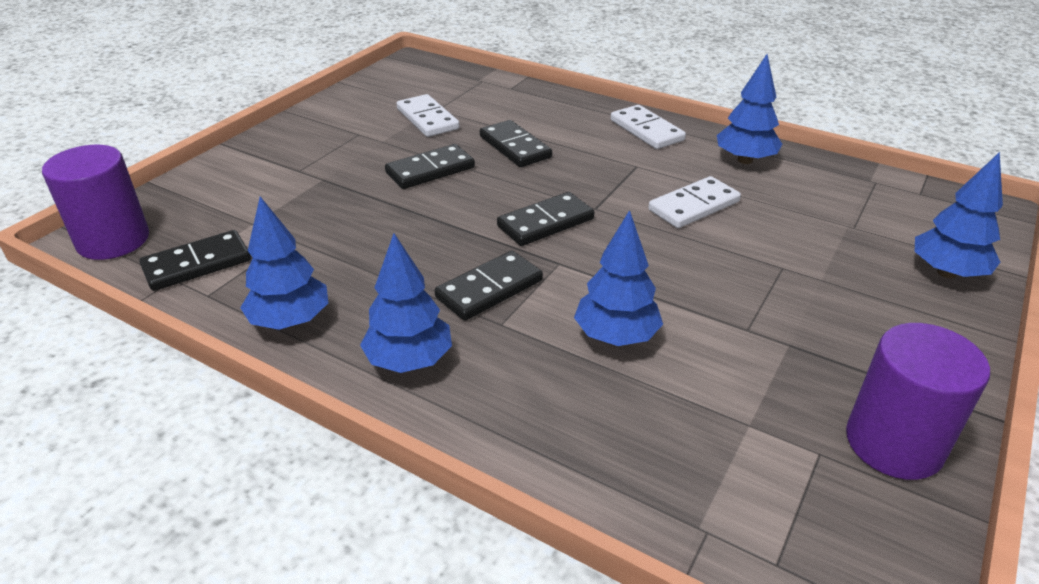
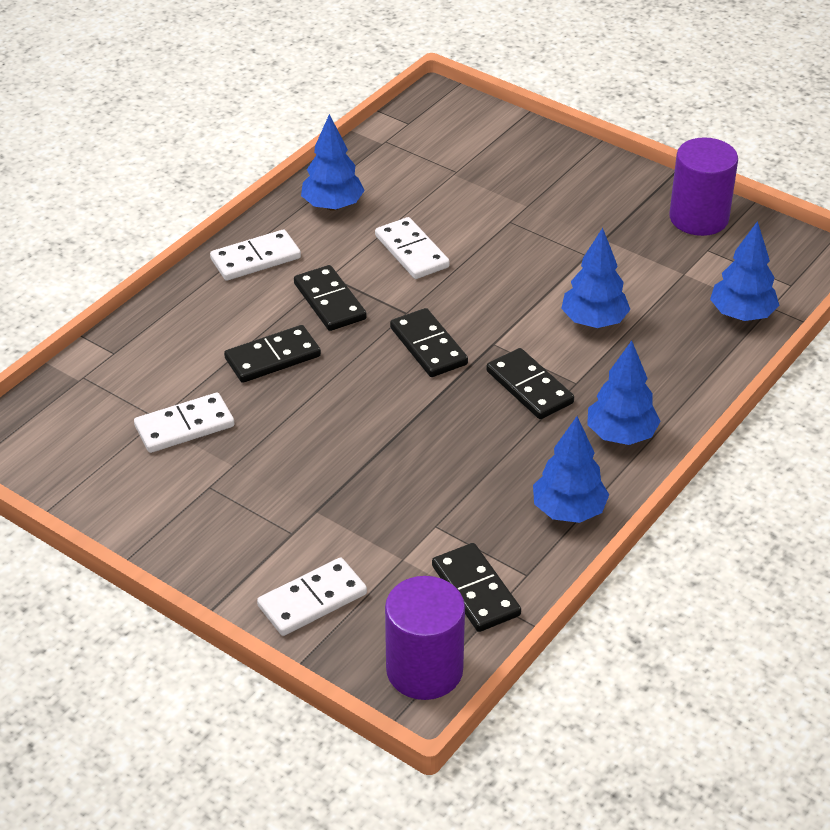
camera: 85 degrees left, 5 degrees up
black domino [385,144,475,189] -> black domino moved to [294,265,367,331]
blue tree [915,152,1003,278] -> blue tree moved to [710,221,779,321]
none -> white domino [257,557,367,636]

